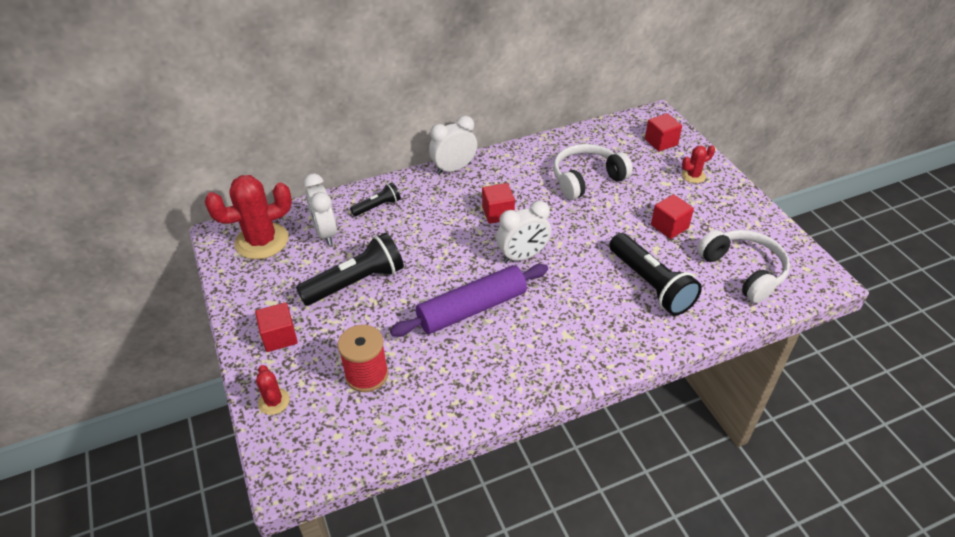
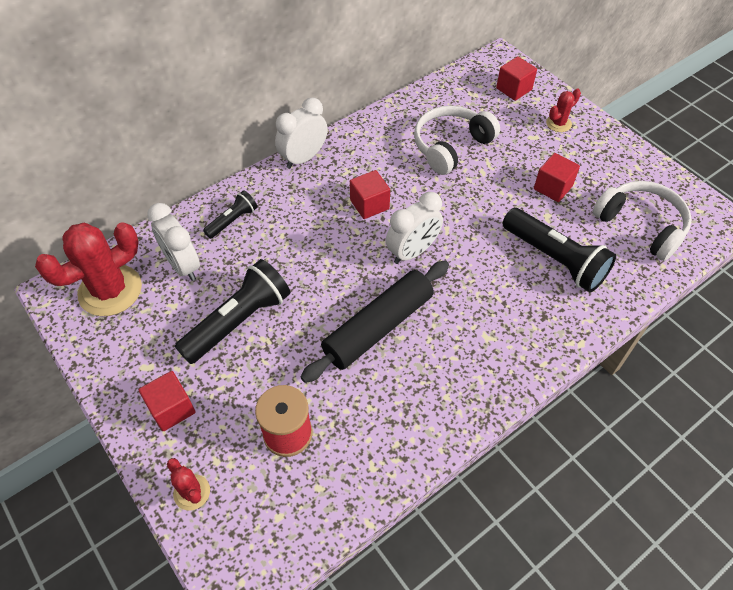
camera: 15 degrees left, 10 degrees up
purple rolling pin [390,264,548,337] -> black rolling pin [301,261,449,383]

